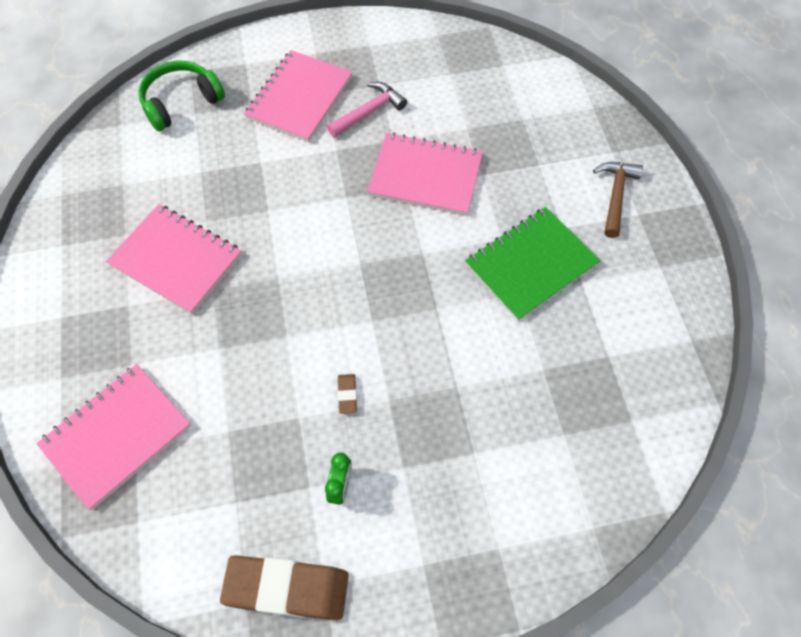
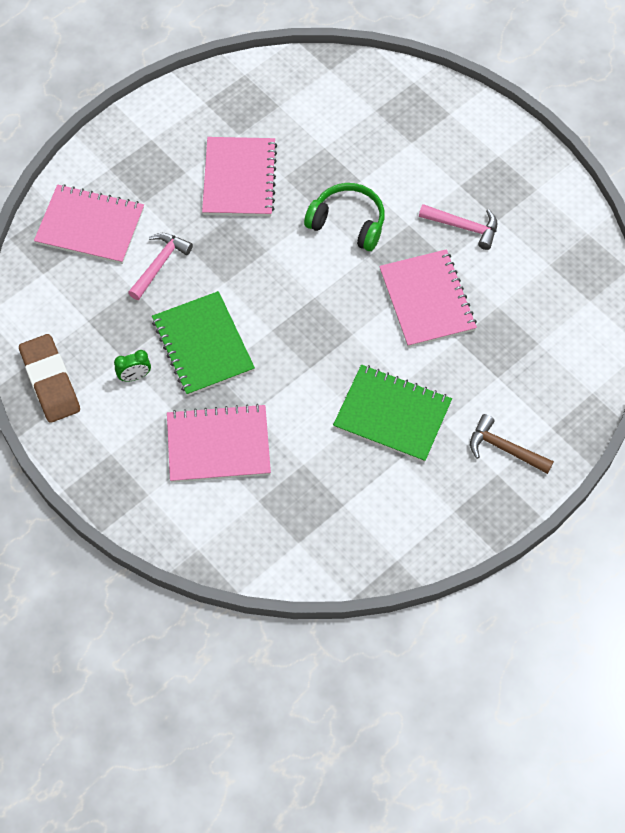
camera: 60 degrees right, 0 degrees up
green headphones [138,60,225,131] -> green headphones moved to [304,183,385,251]
pink notebook [244,50,353,142] -> pink notebook moved to [167,404,271,482]
brown eraser [338,374,357,414] -> green notebook [152,291,255,396]
brown hammer [593,162,643,238] -> brown hammer turned 135 degrees counterclockwise [470,414,554,474]
none -> pink hammer [128,233,193,300]

